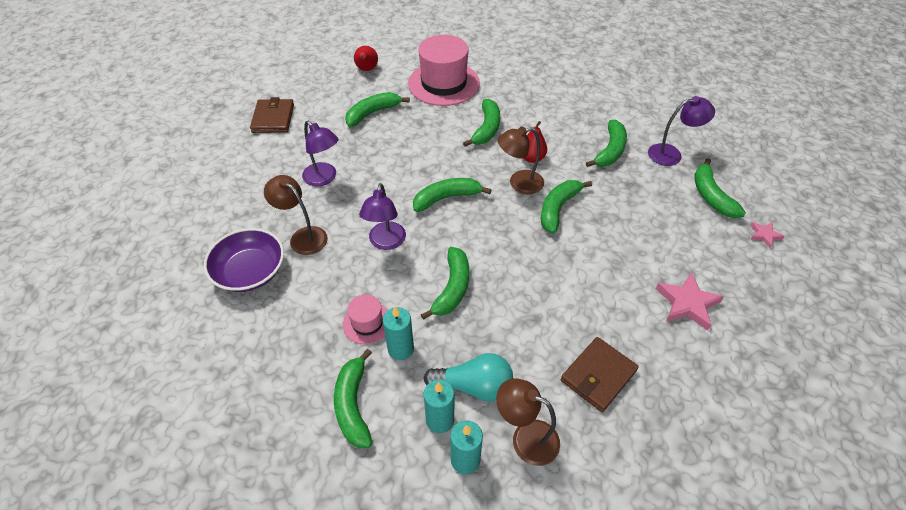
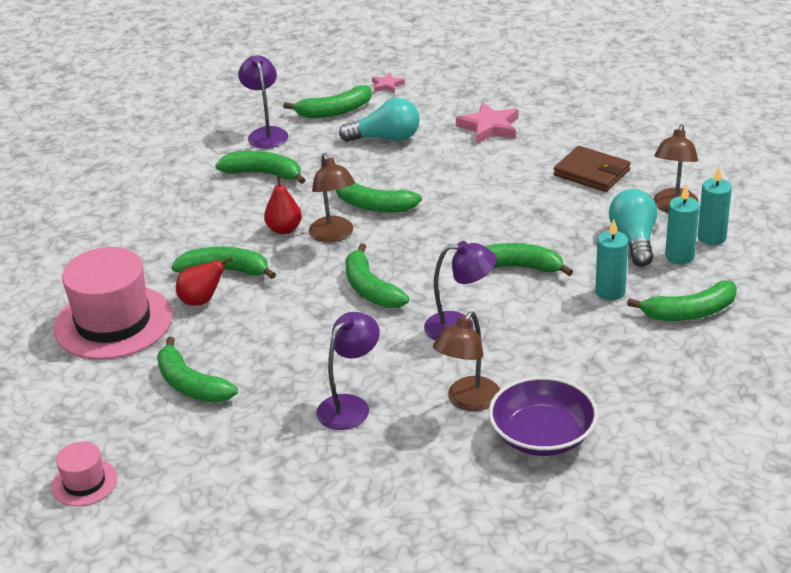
camera: 95 degrees left, 15 degrees down
brown wallet [250,97,294,133] -> none
pink hat [343,294,388,344] -> pink hat moved to [51,442,118,506]
red pear [354,46,378,71] -> red pear moved to [176,257,233,306]
none -> turquoise light bulb [339,98,420,142]

